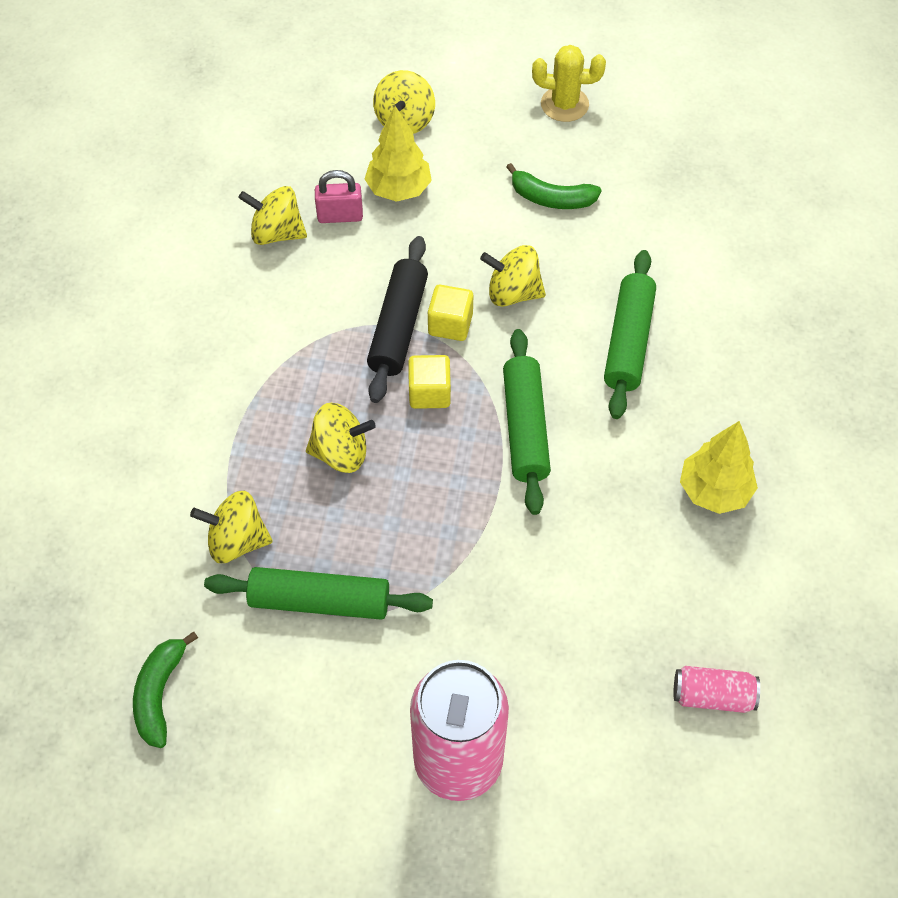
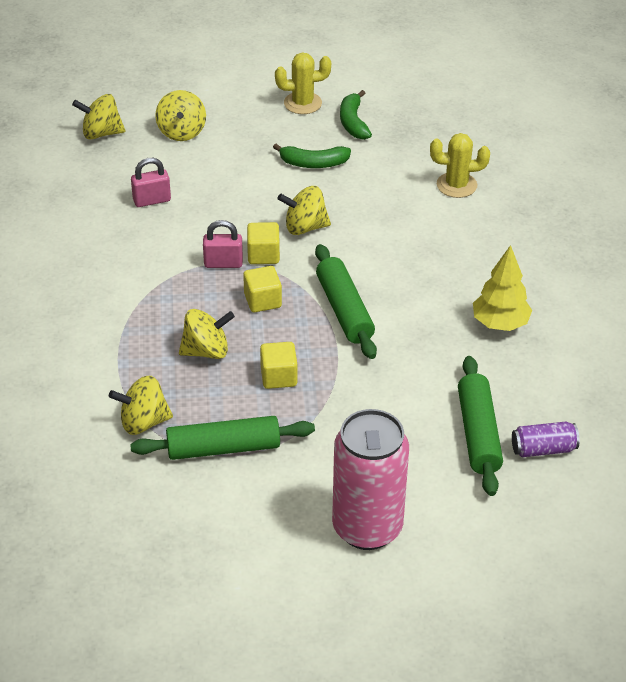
camera: 15 degrees left, 15 degrees down
green banana [133,631,198,748] -> green banana moved to [340,90,372,140]
yellow spinning top [238,186,307,245] -> yellow spinning top moved to [72,94,125,139]
yellow tree [365,106,432,202] -> none
black rolling pin [367,236,428,403] -> pink padlock [203,220,243,268]
green rolling pin [604,250,656,419] -> green rolling pin moved to [458,356,503,496]
pink can [674,666,760,713] -> purple can [512,422,580,457]
none -> yellow cube [260,342,297,389]
none -> yellow cactus [430,133,490,198]

